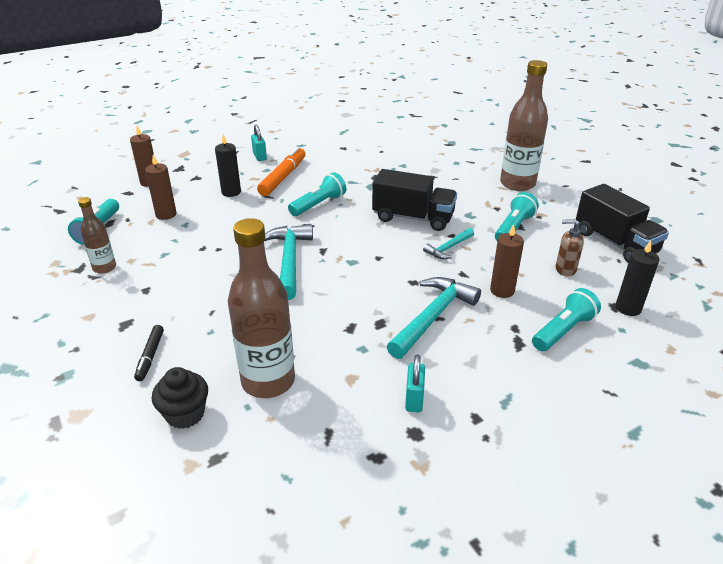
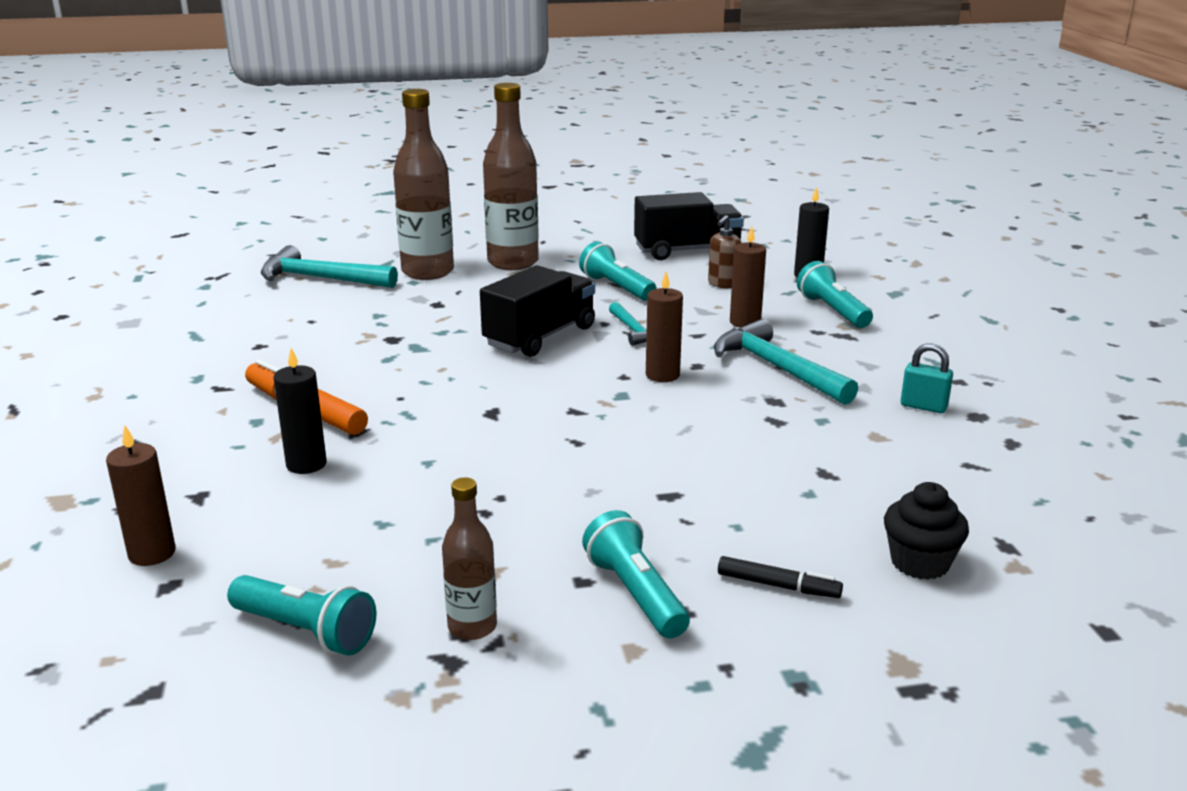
camera: 70 degrees left, 10 degrees down
brown candle [145,155,177,220] -> brown candle moved to [646,272,683,382]
brown bottle [228,218,295,398] -> brown bottle moved to [393,89,454,280]
turquoise padlock [251,125,267,161] -> none
turquoise hammer [264,224,313,300] -> turquoise hammer moved to [261,245,398,288]
turquoise flashlight [288,172,346,216] -> turquoise flashlight moved to [582,510,690,638]

